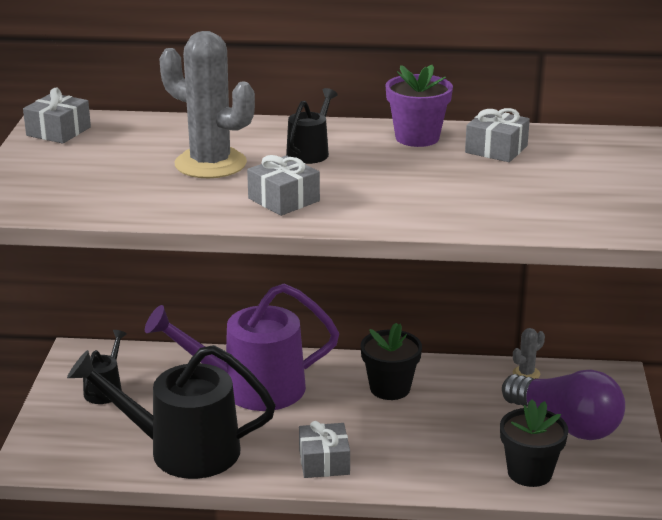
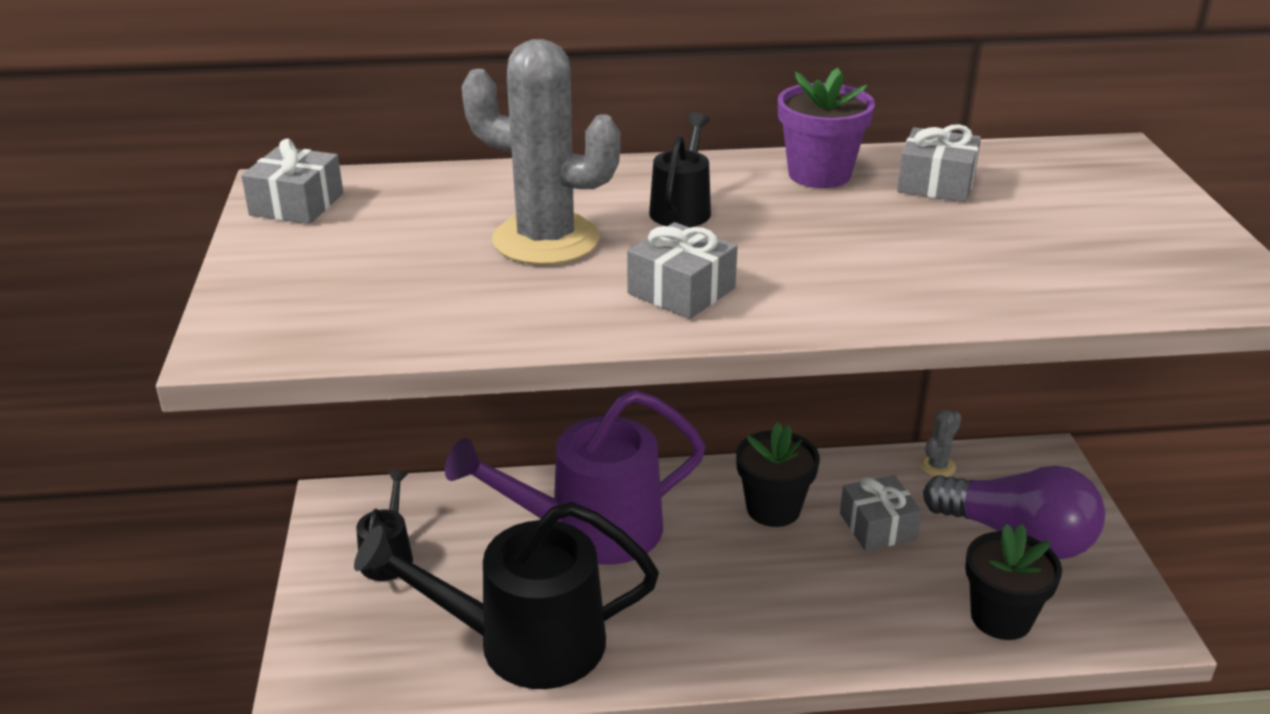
camera: 10 degrees left, 5 degrees up
grey gift [299,421,350,478] -> grey gift moved to [840,475,922,551]

